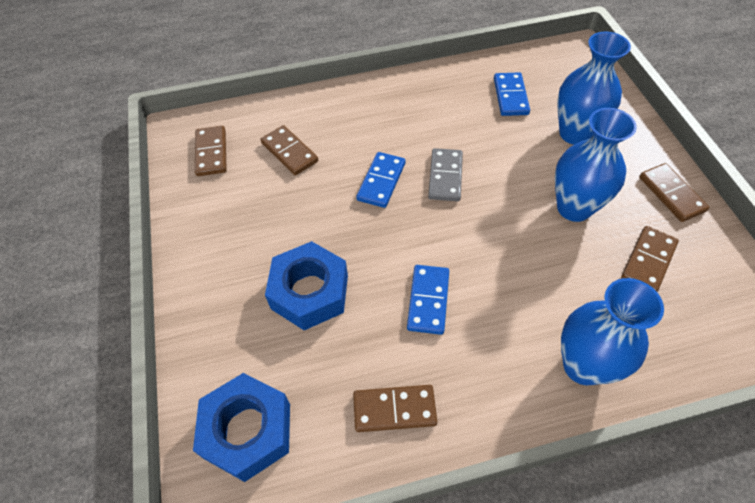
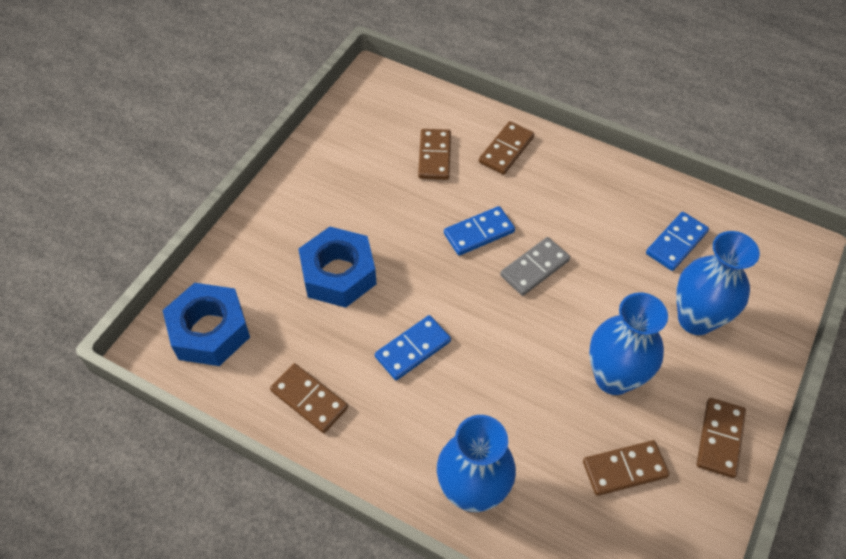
camera: 40 degrees right, 0 degrees up
brown domino [195,126,227,176] -> brown domino moved to [479,121,534,175]

